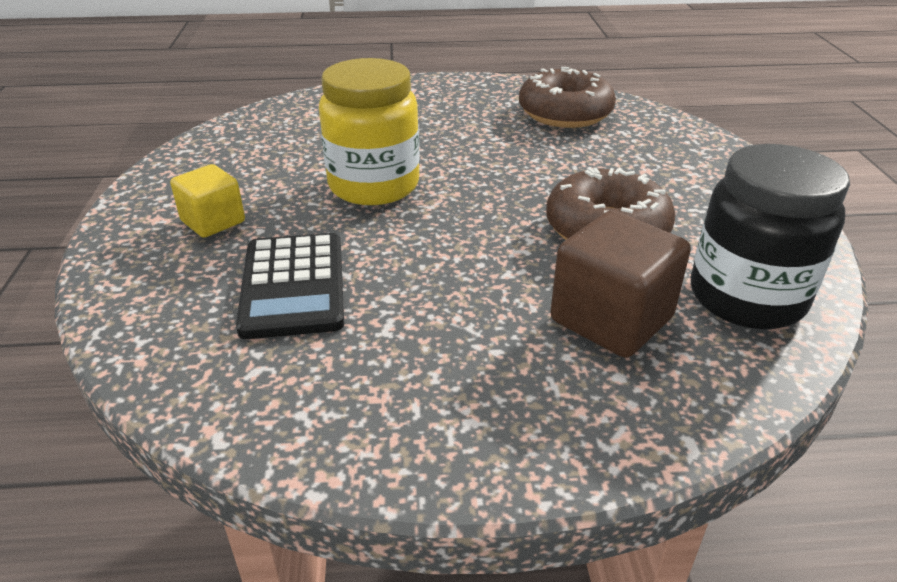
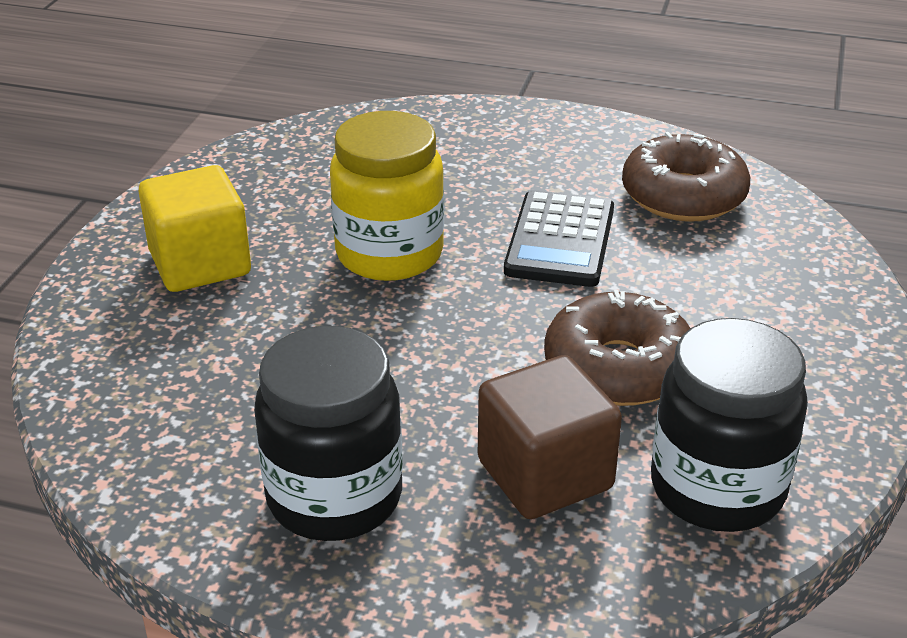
camera: 20 degrees right, 0 degrees up
yellow cube [170,164,245,238] -> yellow cube [138,165,251,292], size x1.58
black calculator [236,233,344,339] -> black calculator moved to [504,190,614,287]
none -> black jar [254,326,403,541]

